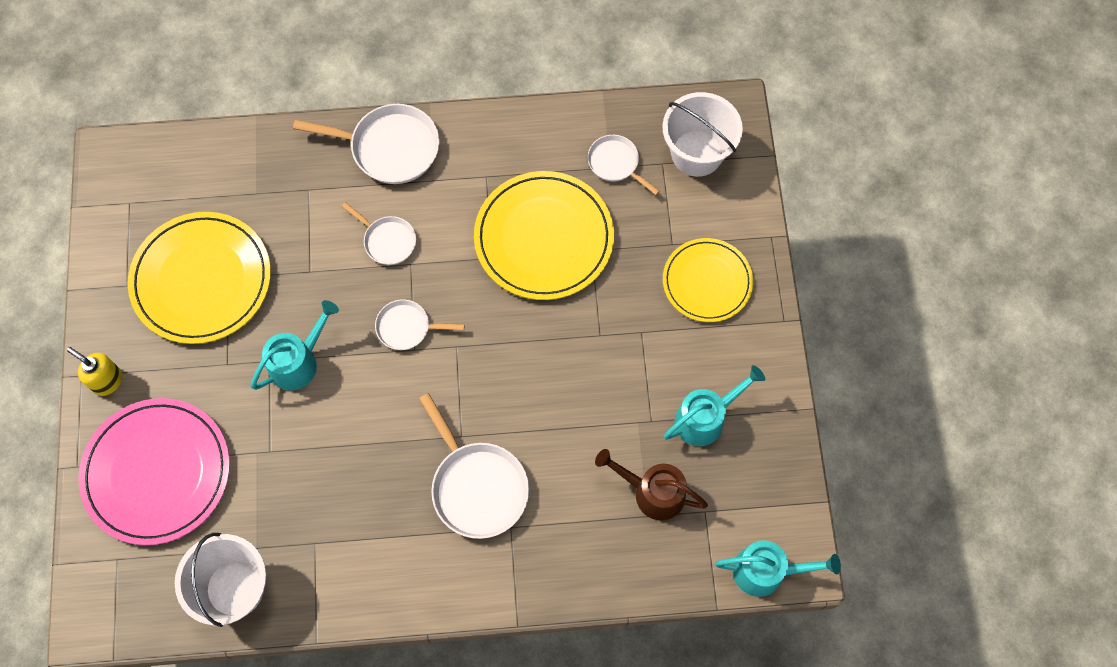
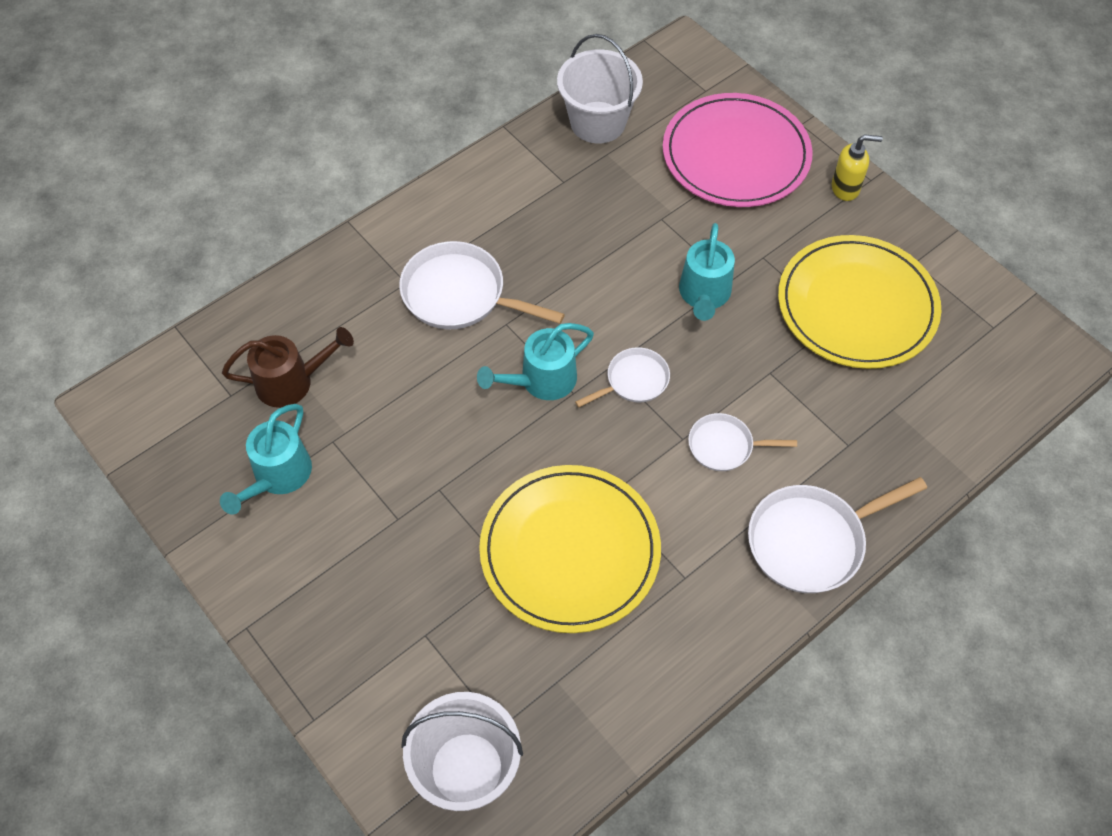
camera: 145 degrees right, 10 degrees down
white pan [588,135,660,195] -> none
yellow plate [663,238,753,322] -> none
turquoise watering can [715,540,841,597] -> turquoise watering can moved to [477,323,594,400]

